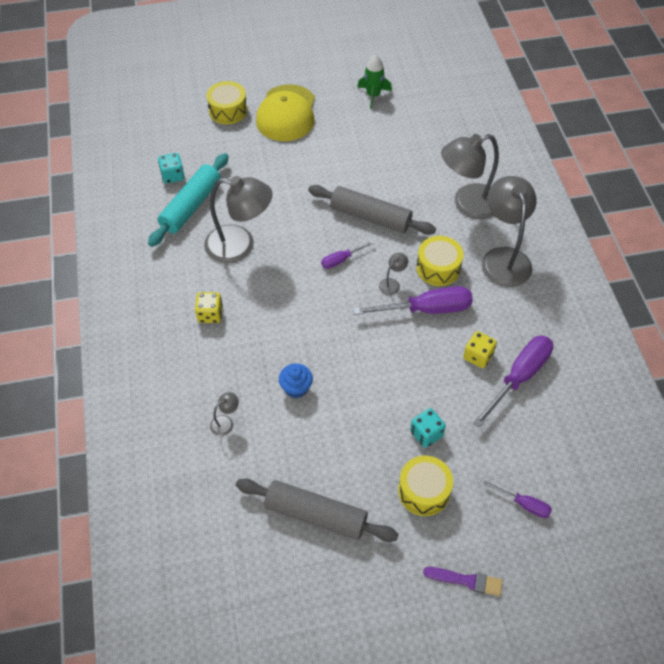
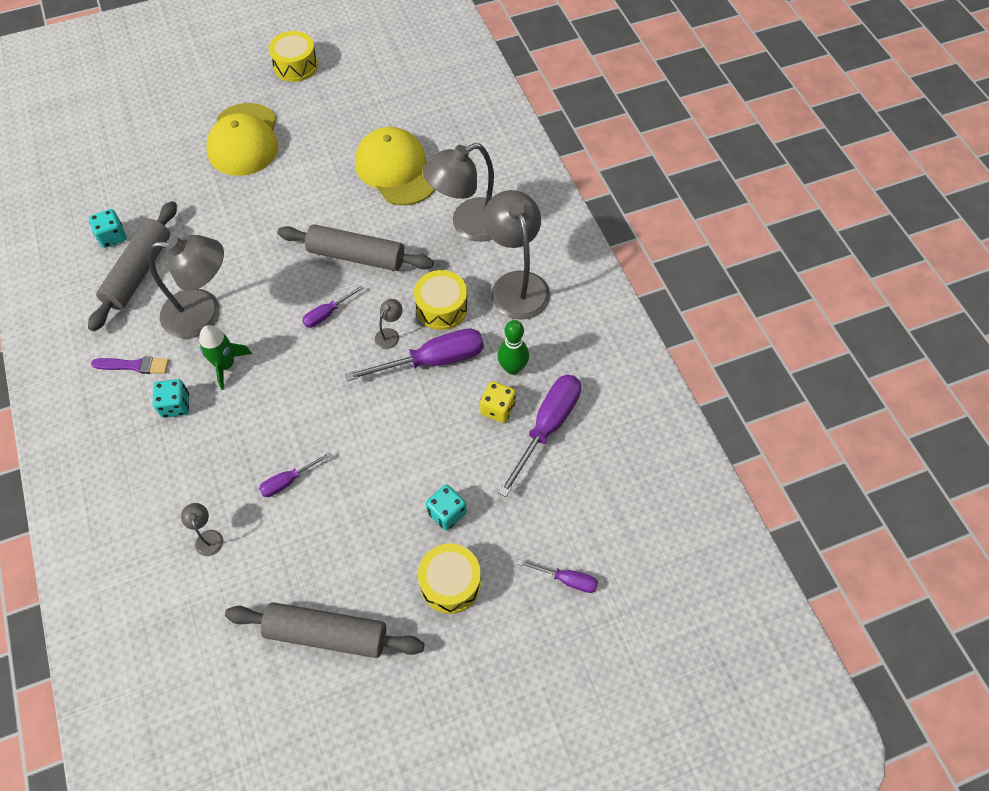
camera: 10 degrees left, 5 degrees up
turquoise rolling pin [148,153,228,247] -> grey rolling pin [88,201,177,331]
yellow dice [195,292,223,323] -> turquoise dice [153,379,189,418]
yellow drum [206,81,247,124] -> yellow drum moved to [269,31,318,82]
grey lamp [210,392,239,436] -> grey lamp turned 60 degrees counterclockwise [181,503,223,556]
blue cupcake [279,363,313,398] -> purple screwdriver [259,452,332,497]
green rocket [357,54,392,109] -> green rocket moved to [199,325,252,390]
purple brush [423,567,503,596] -> purple brush moved to [91,357,169,374]
none -> yellow cap [355,127,435,205]
none -> green bowling pin [497,320,529,375]

